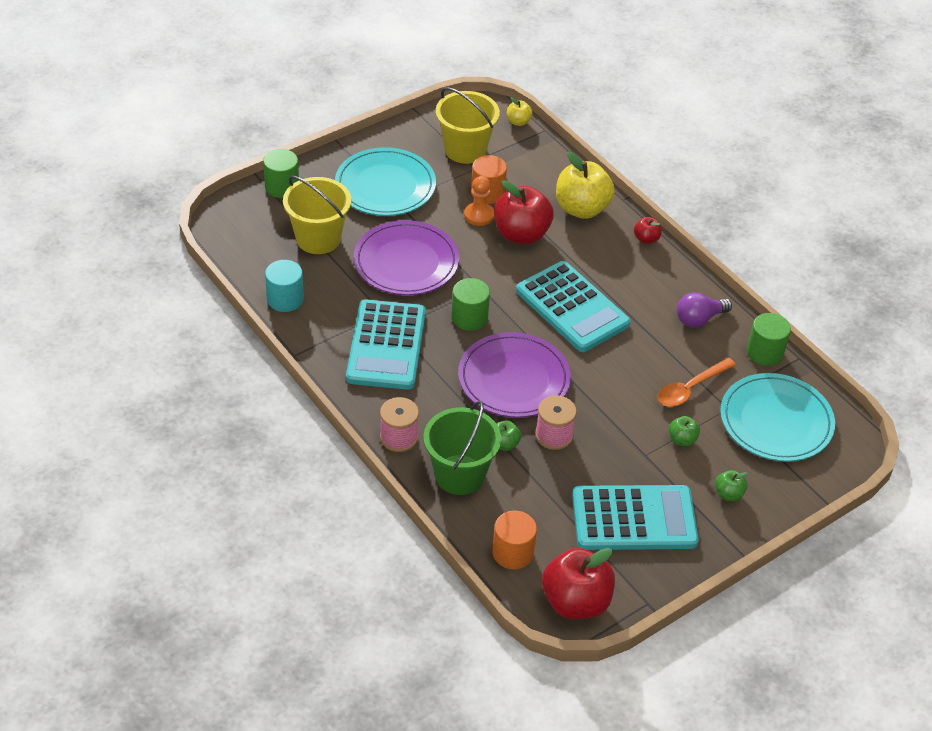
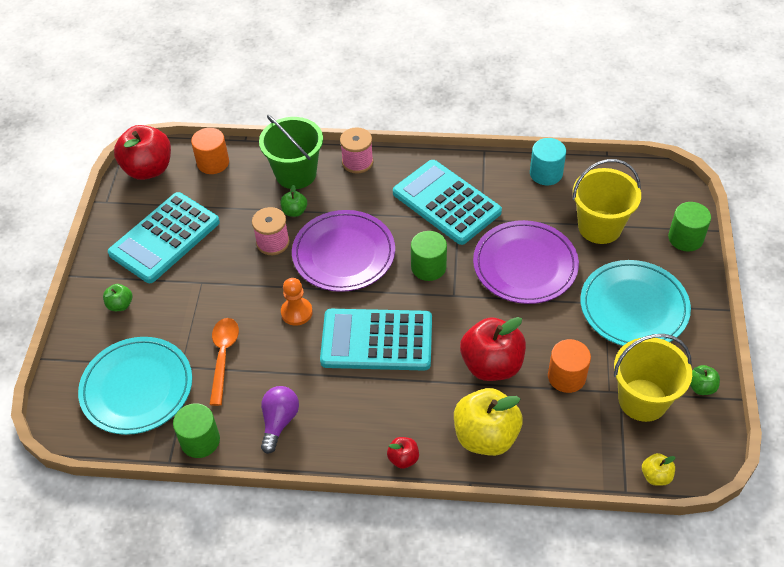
camera: 135 degrees right, 5 degrees up
orange pawn [464,176,494,226] -> orange pawn moved to [281,278,313,326]
green apple [669,416,700,446] -> green apple moved to [690,365,720,395]

